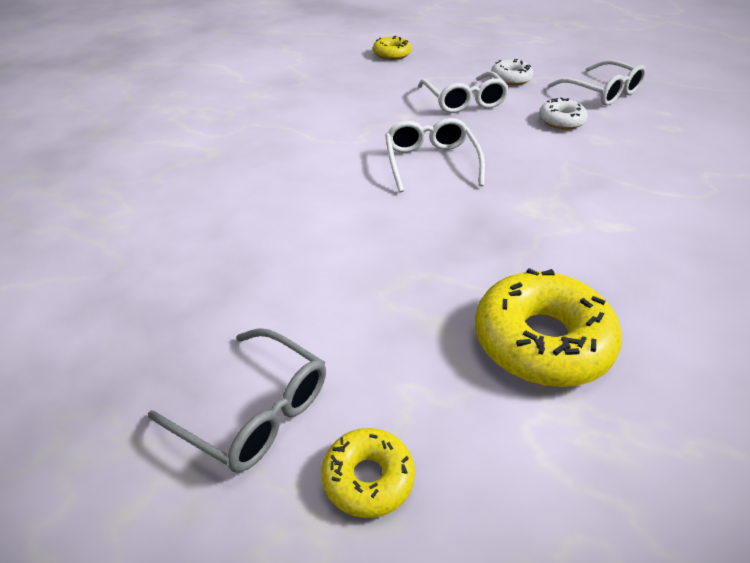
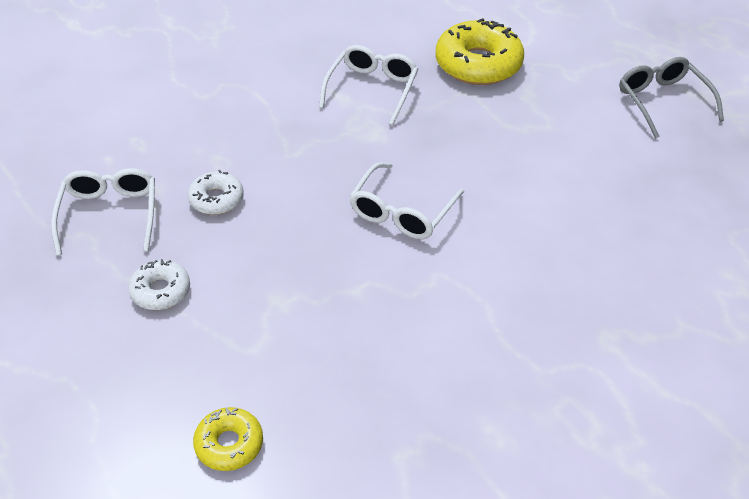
camera: 145 degrees left, 5 degrees up
yellow donut [322,428,415,518] -> none
white glasses [418,72,509,113] -> white glasses moved to [319,45,418,125]

